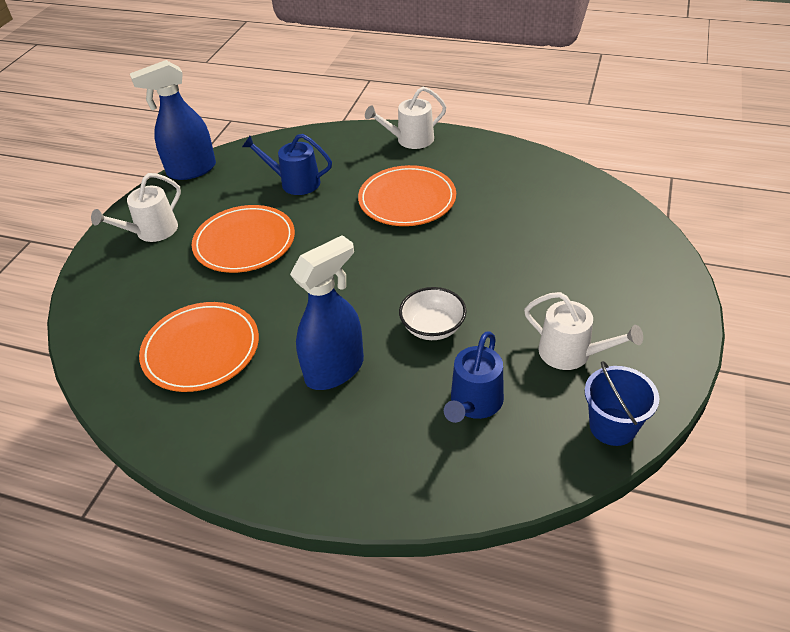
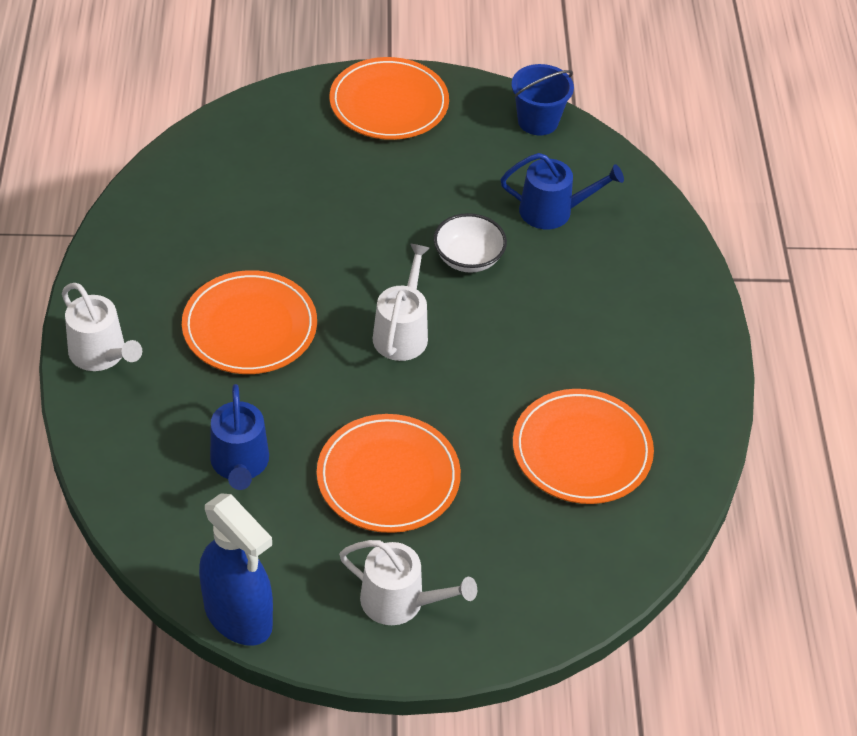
camera: 115 degrees left, 5 degrees up
blue spray bottle [290,235,364,390] -> none
white watering can [524,292,643,370] -> white watering can moved to [373,243,430,361]
none -> orange plate [330,57,449,140]

